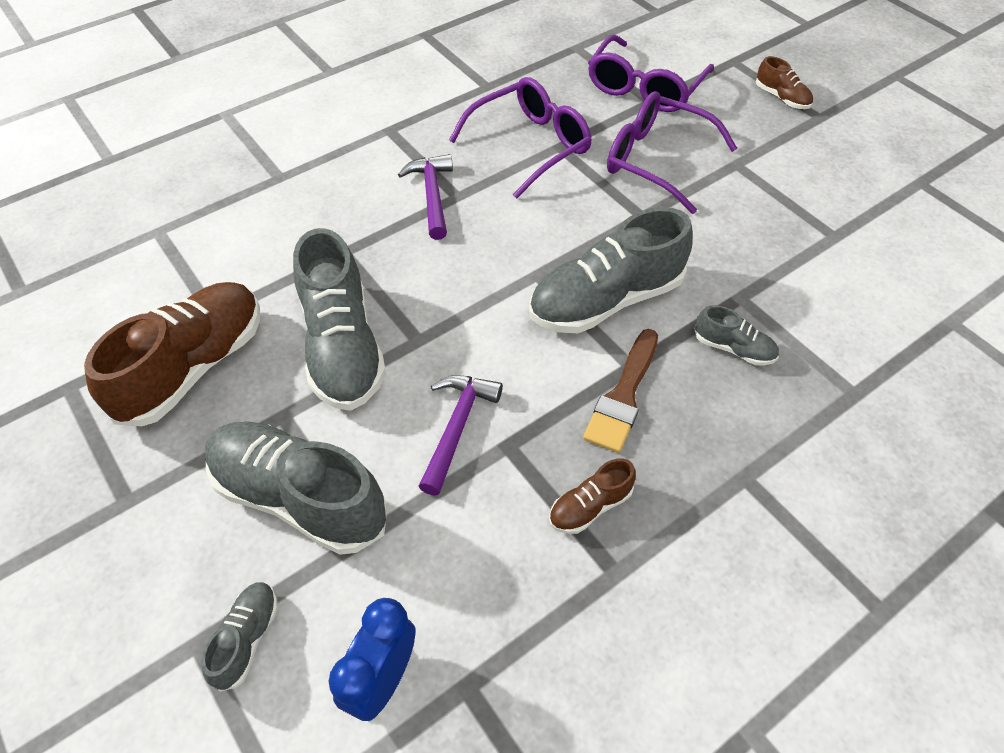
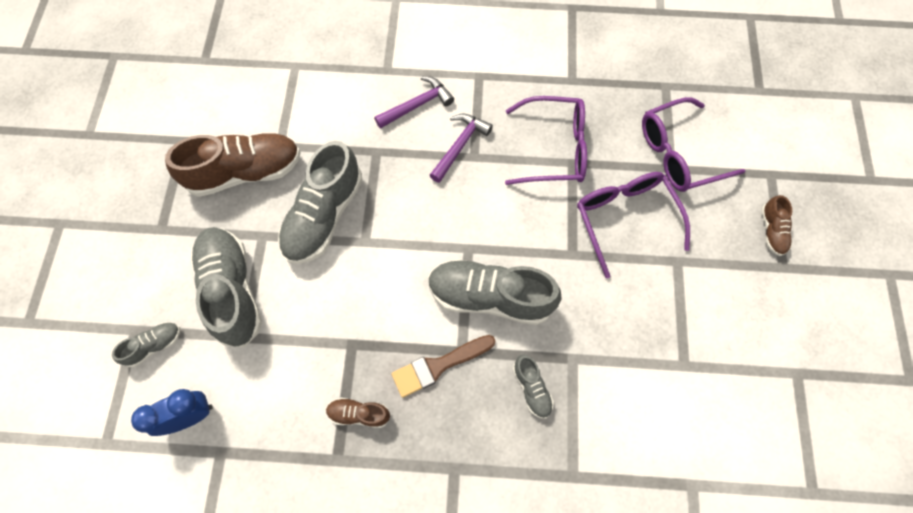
camera: 40 degrees right, 15 degrees up
purple hammer [418,375,503,496] -> purple hammer moved to [374,76,454,129]

